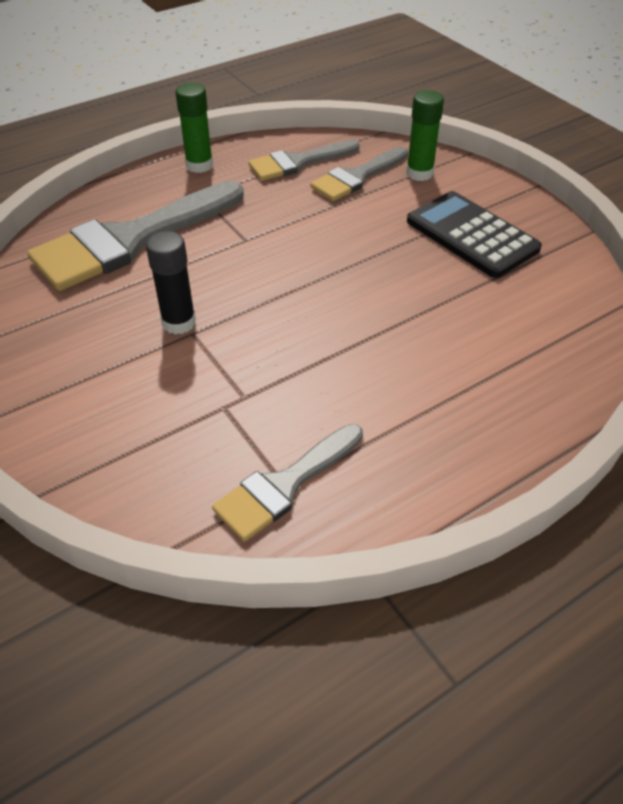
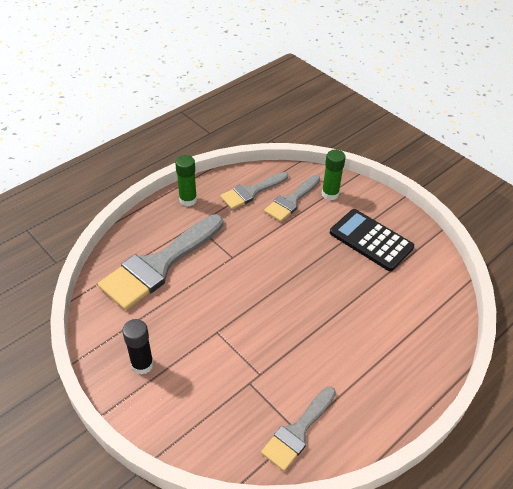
camera: 10 degrees left, 0 degrees up
black glue stick [146,231,196,335] -> black glue stick moved to [122,319,154,375]

